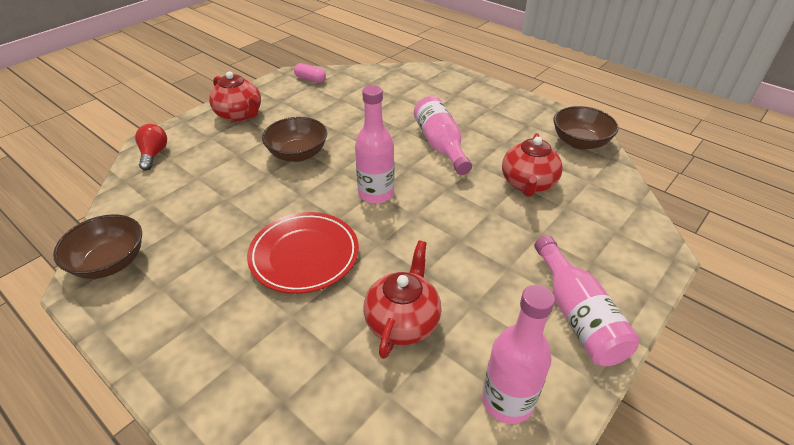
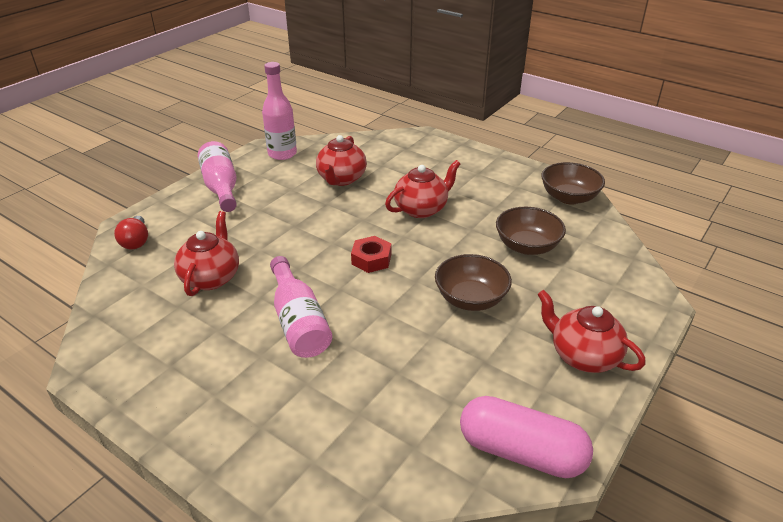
camera: 175 degrees right, 5 degrees down
red light bulb [135,124,167,170] -> red light bulb moved to [114,216,148,249]
red plate [247,212,359,294] -> red teapot [385,160,460,218]
pink capsule [294,63,326,83] -> pink capsule [460,396,593,478], size x2.01
pink bottle [355,85,395,204] -> red nut [351,236,391,273]
brown bowl [554,106,619,150] -> brown bowl moved to [496,207,566,255]

